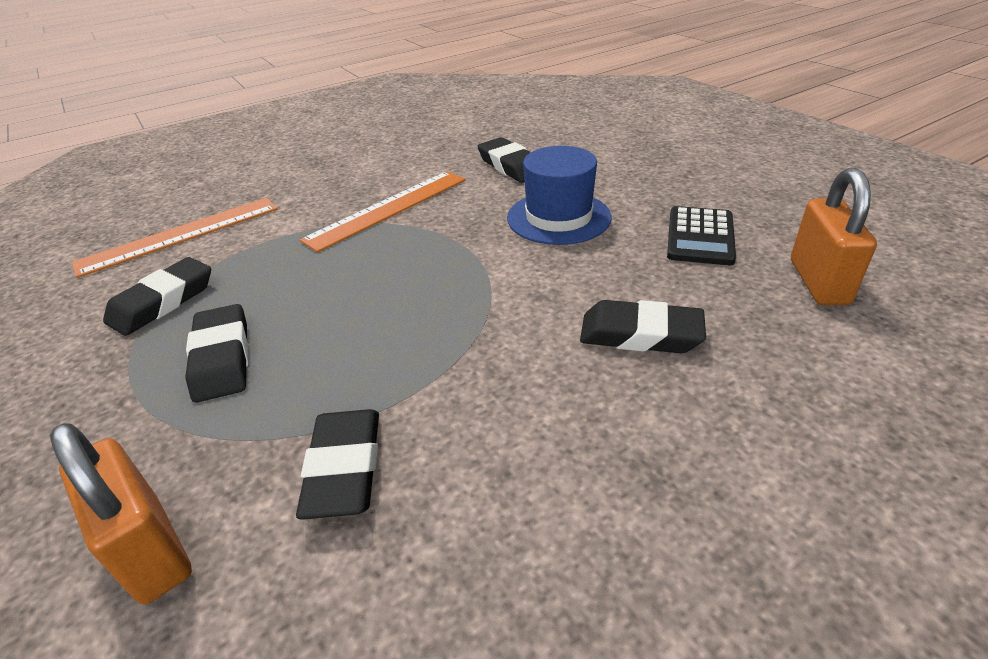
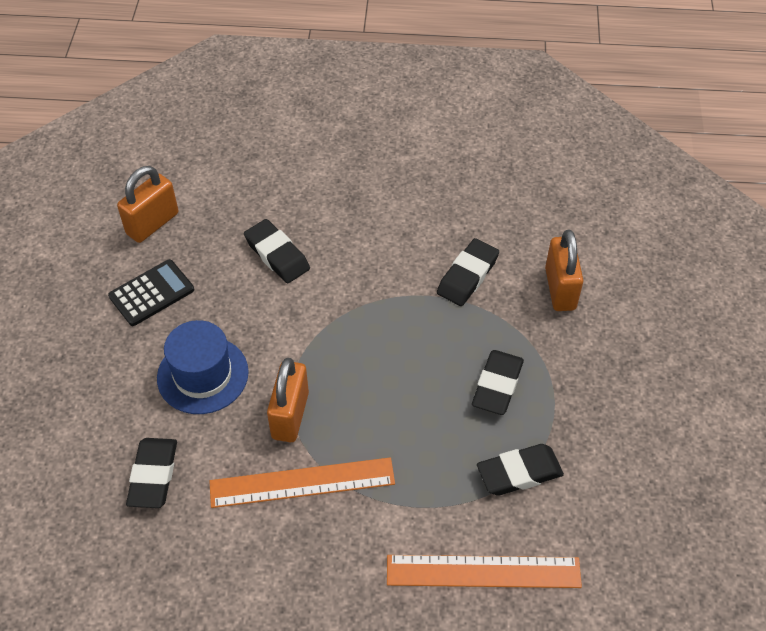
camera: 145 degrees left, 15 degrees up
none -> orange padlock [267,358,309,442]

